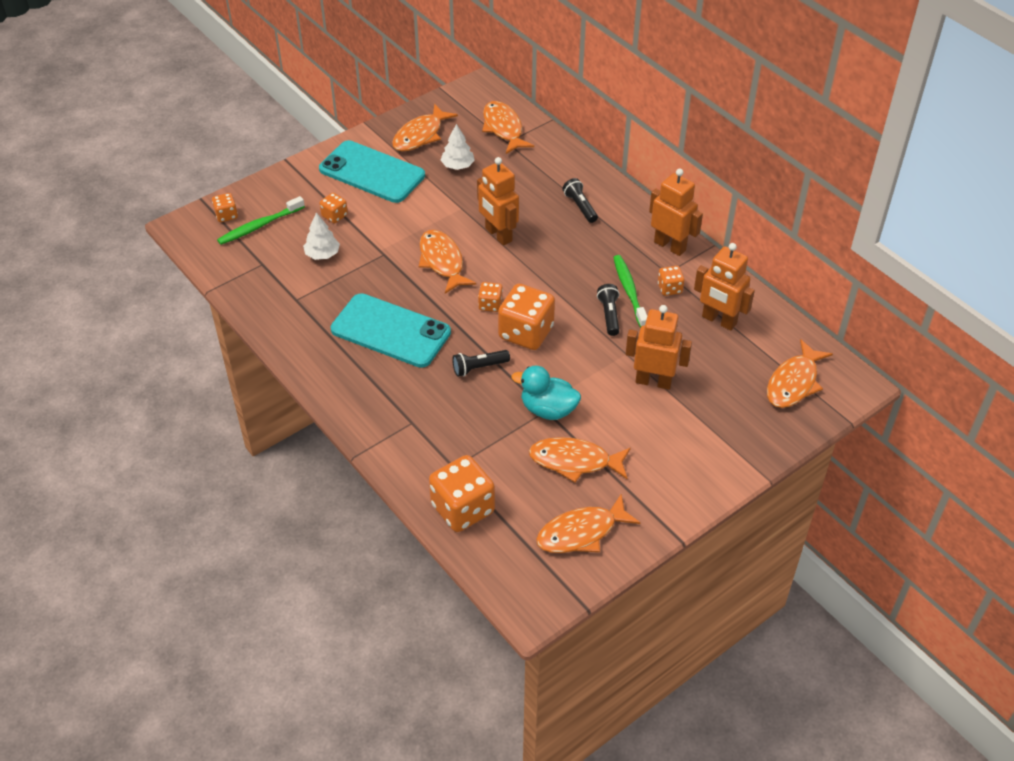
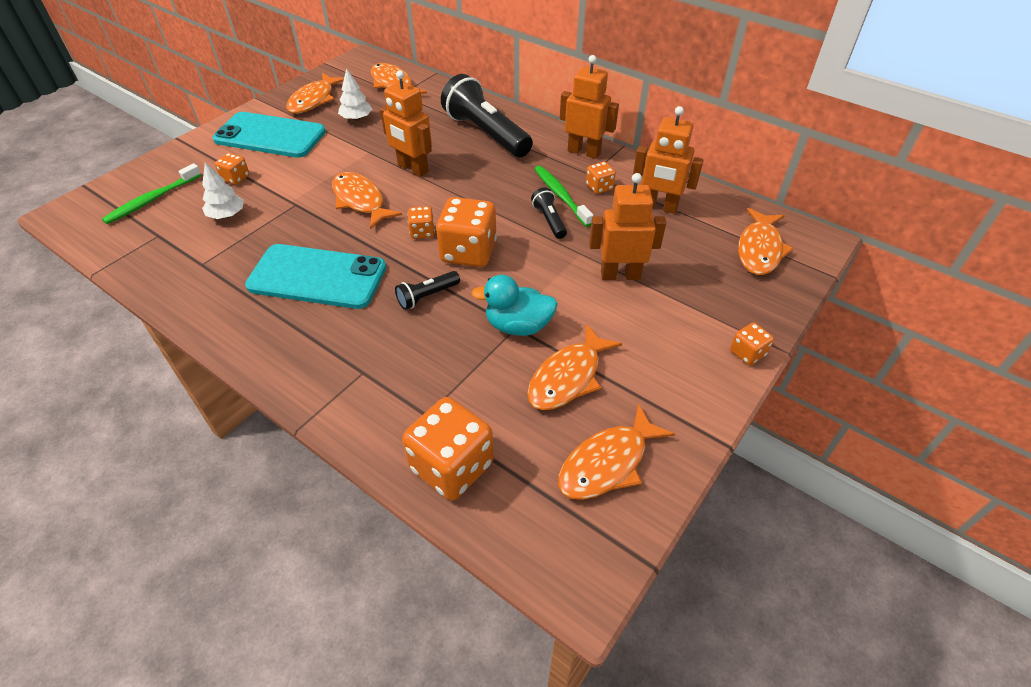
camera: 15 degrees left, 0 degrees up
orange dice [212,193,238,222] -> orange dice moved to [730,323,774,365]
orange fish [529,437,631,482] -> orange fish turned 45 degrees counterclockwise [527,324,622,410]
black flashlight [562,178,598,223] -> black flashlight [441,74,533,157], size x2.16

